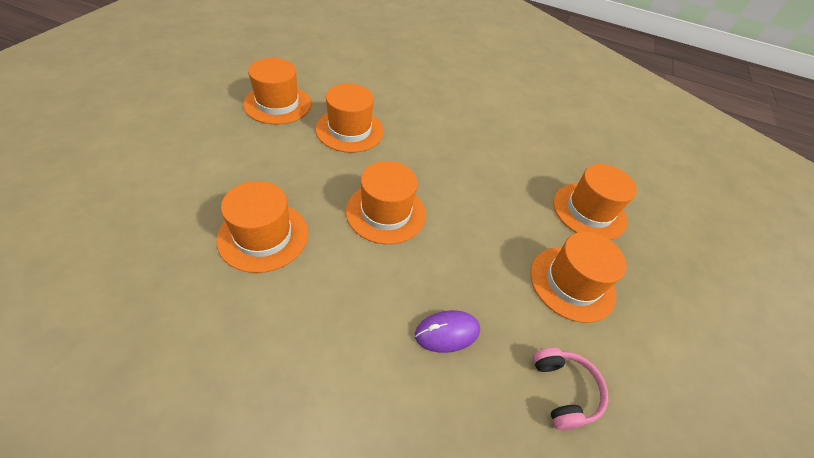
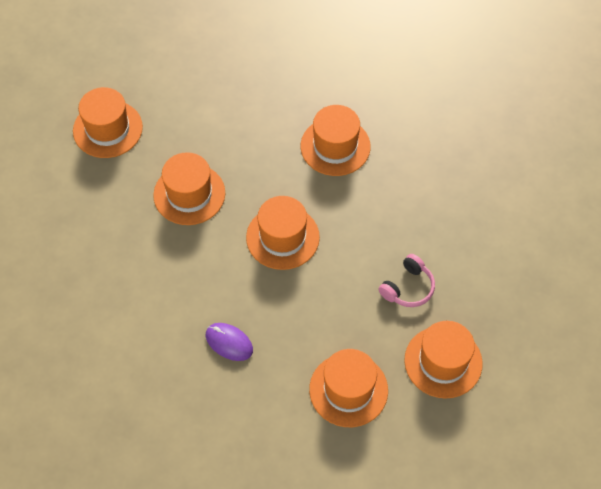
camera: 55 degrees right, 10 degrees up
orange hat [243,58,311,125] -> orange hat moved to [73,87,143,158]
pink headphones [533,348,608,430] -> pink headphones moved to [378,254,435,307]

